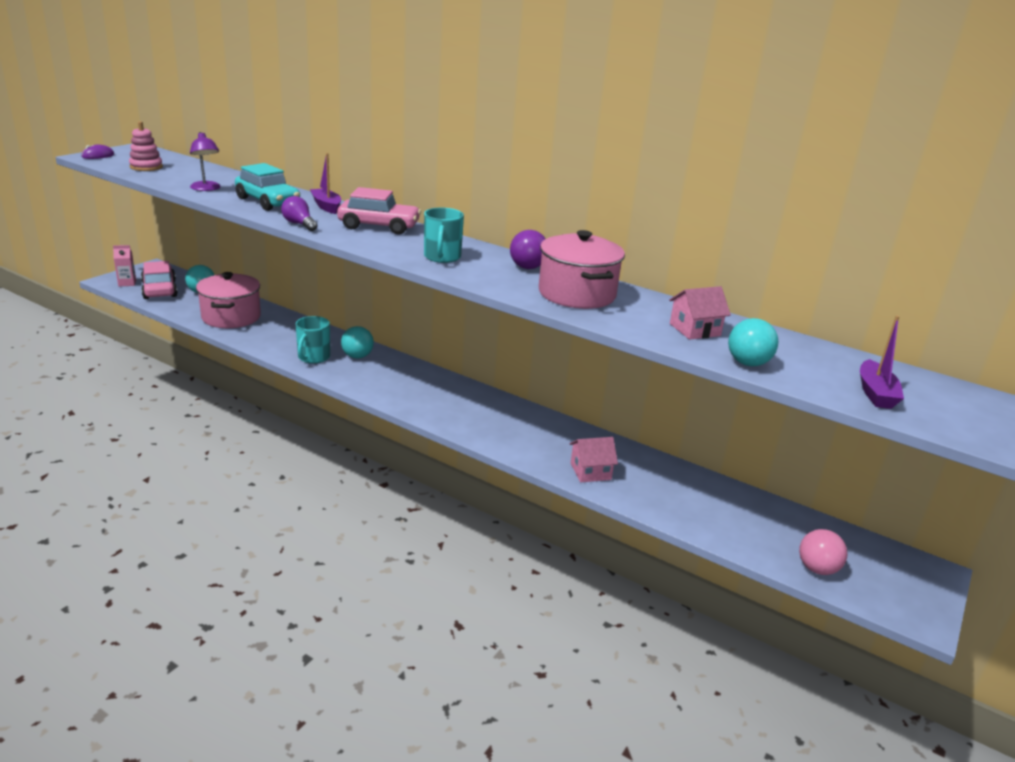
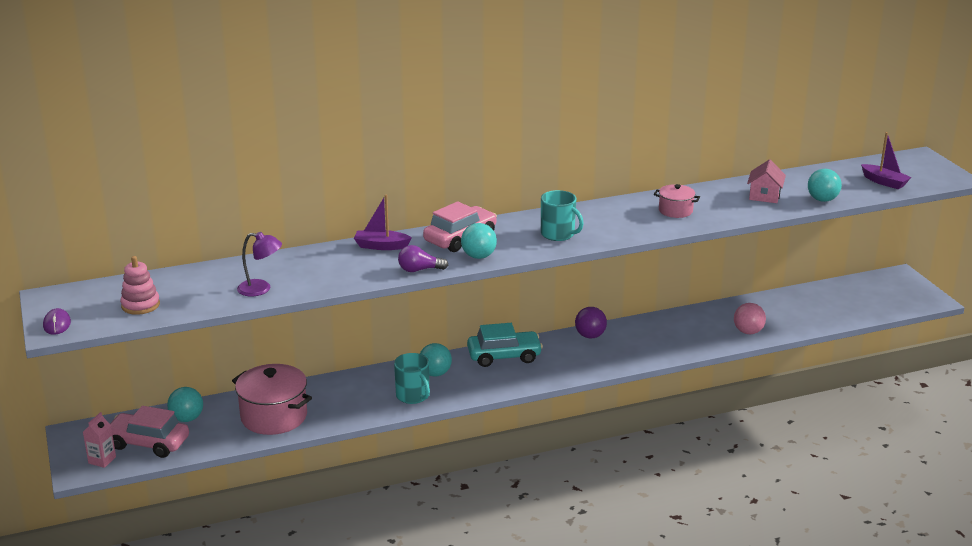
camera: 50 degrees left, 0 degrees up
turquoise car [235,163,300,211] -> turquoise car moved to [467,323,543,367]
purple ball [510,230,546,269] -> purple ball moved to [575,307,607,338]
pink pot [539,230,625,309] -> pink pot [654,184,700,218], size x0.54
pink house [570,437,618,482] -> none
pink ball [799,529,847,575] -> pink ball moved to [734,303,766,334]
none -> turquoise ball [461,223,497,259]

